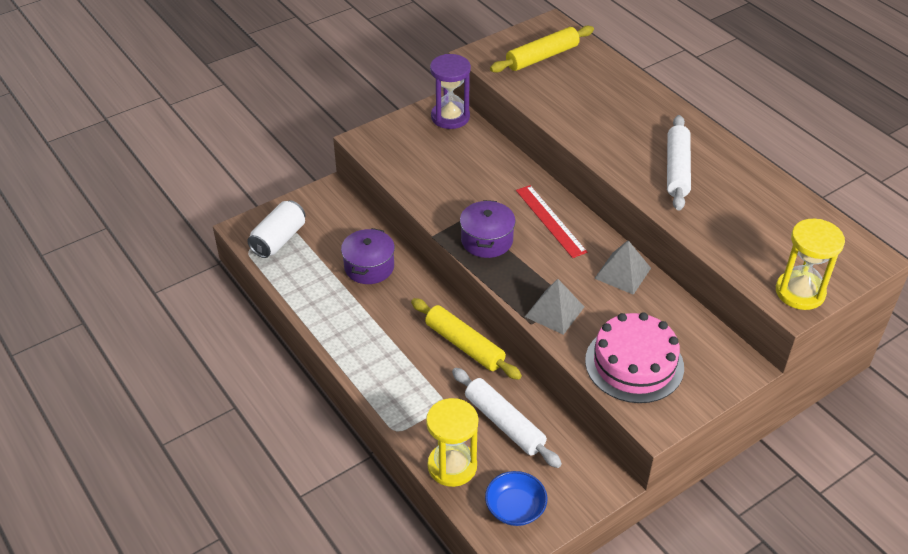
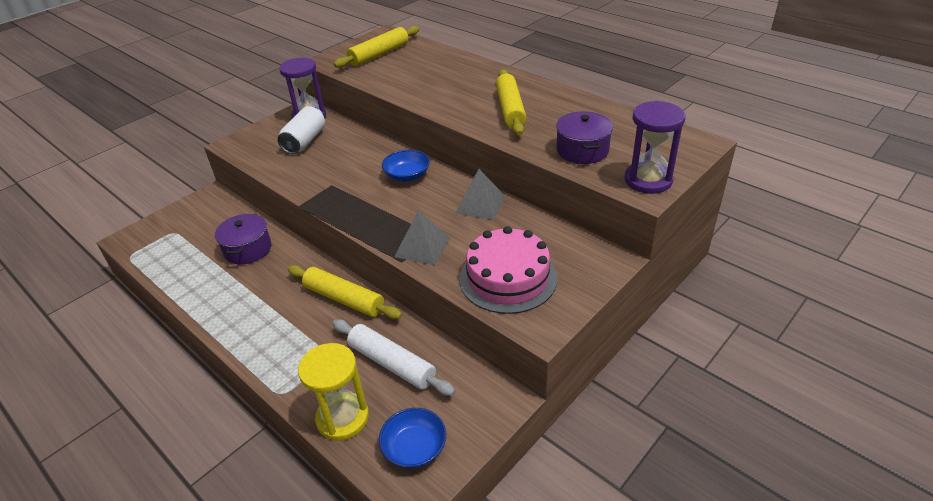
camera: 10 degrees left, 5 degrees down
white can [247,201,306,258] -> white can moved to [278,106,325,154]
purple pot [460,200,516,258] -> purple pot moved to [556,111,613,164]
red ruler [516,185,587,258] -> blue bowl [382,150,430,182]
white rolling pin [667,115,691,211] -> yellow rolling pin [496,70,526,136]
yellow hourglass [776,219,845,310] -> purple hourglass [624,101,686,194]

